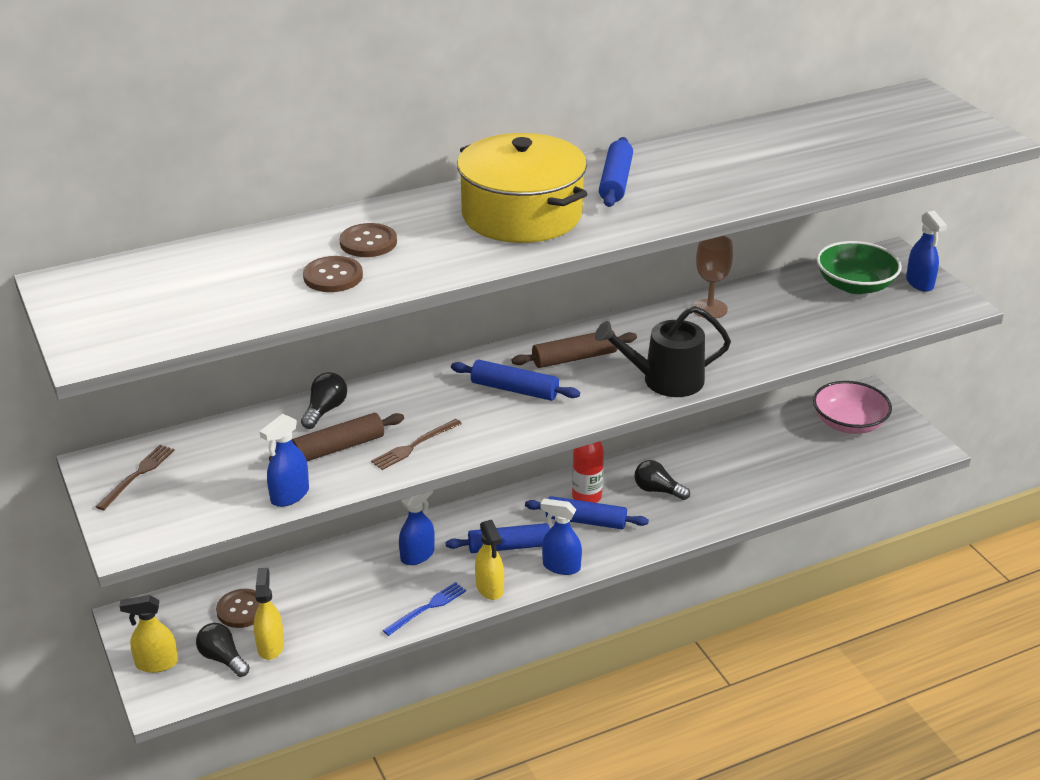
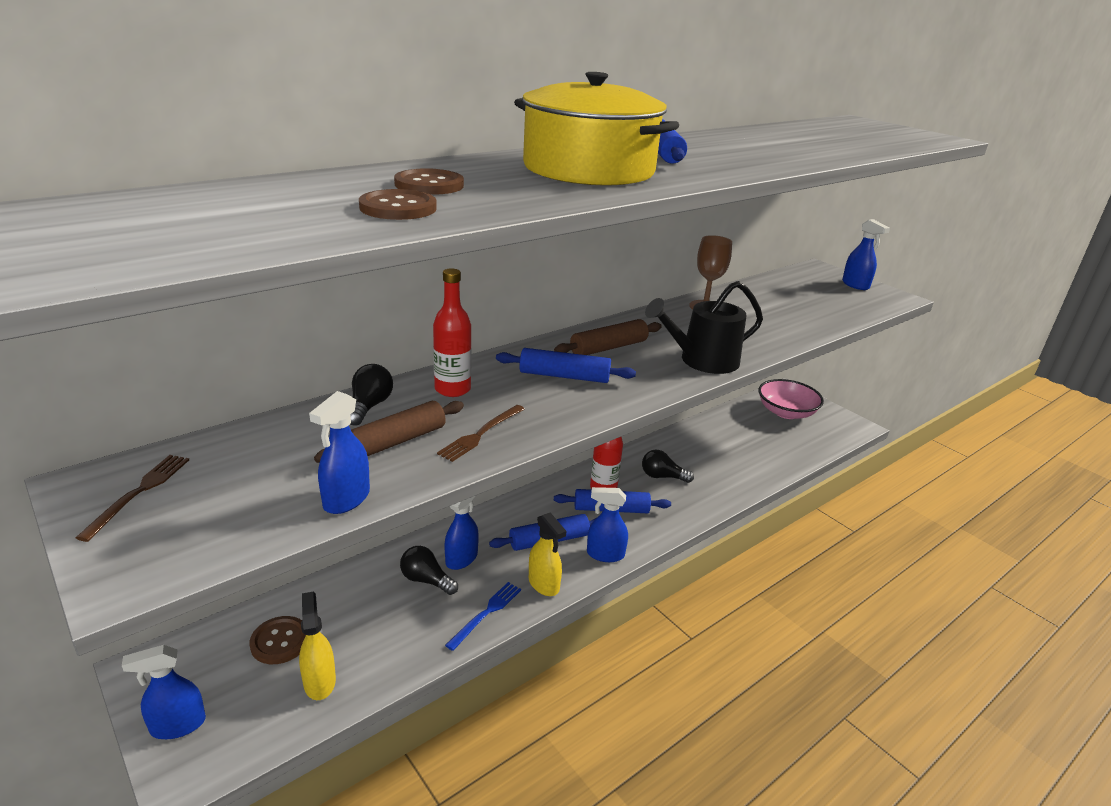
camera: 15 degrees left, 5 degrees down
yellow spray bottle [119,595,178,673] -> blue spray bottle [122,645,206,739]
black light bulb [196,623,250,677] -> black light bulb moved to [400,546,458,595]
green bowl [816,241,902,294] -> none
none -> red bottle [433,268,472,397]

